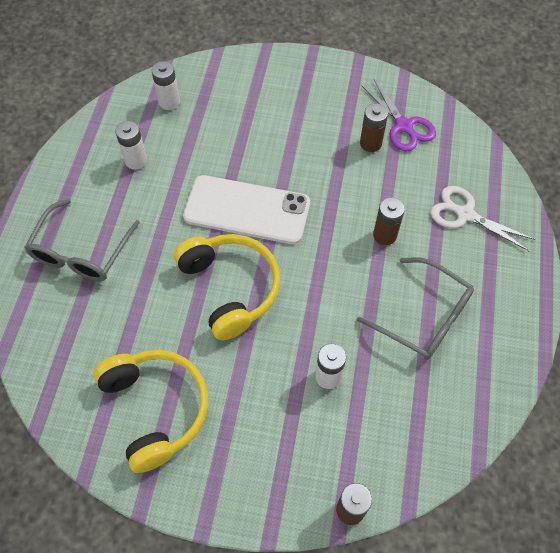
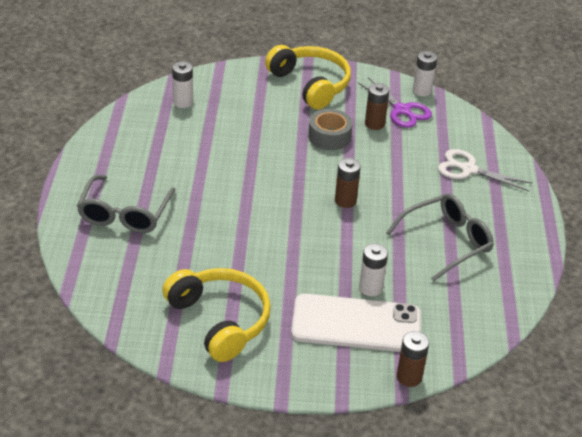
camera: 10 degrees left, 20 degrees down
white battery [115,121,147,170] -> white battery moved to [413,51,437,97]
yellow headphones [174,234,280,340] -> yellow headphones moved to [265,45,351,109]
white phone [183,175,310,244] -> white phone moved to [291,294,421,352]
grey glasses [357,257,474,360] -> grey glasses turned 60 degrees counterclockwise [386,193,494,282]
brown battery [373,197,405,245] -> brown battery moved to [335,158,361,208]
none -> grey tape [308,109,353,150]

